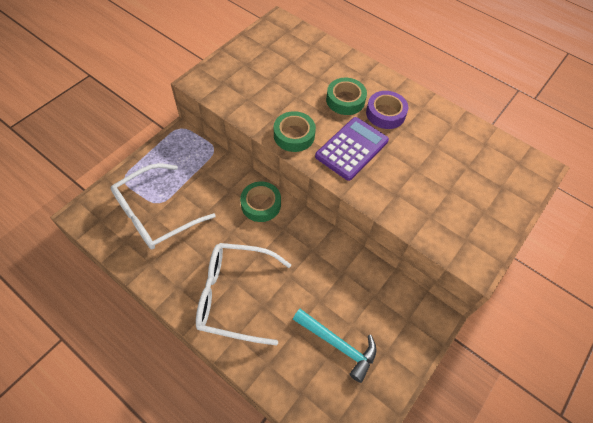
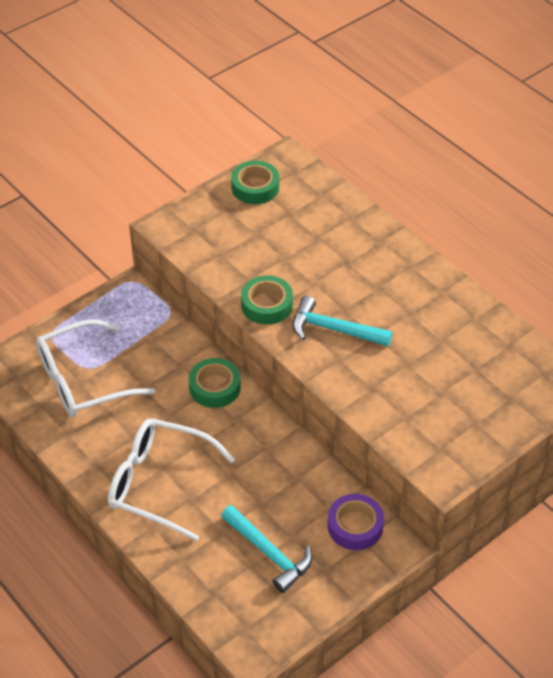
camera: 15 degrees right, 10 degrees down
purple calculator [315,117,389,181] -> turquoise hammer [293,296,393,346]
green tape [326,78,367,115] -> green tape moved to [231,161,279,204]
purple tape [366,91,408,129] -> purple tape moved to [328,494,384,550]

